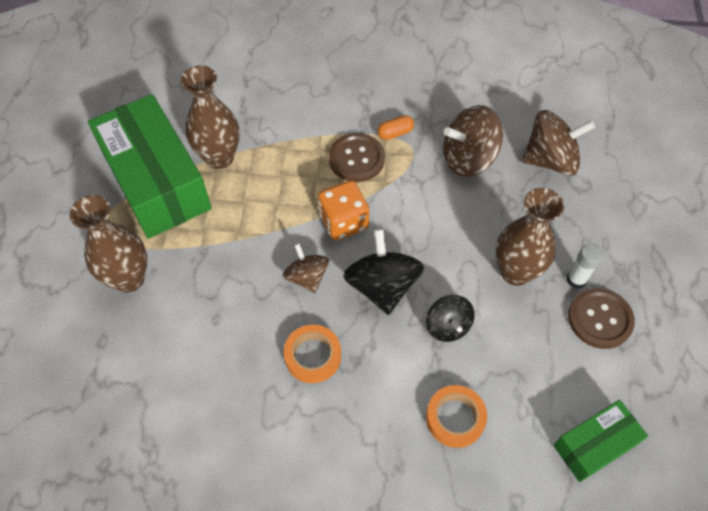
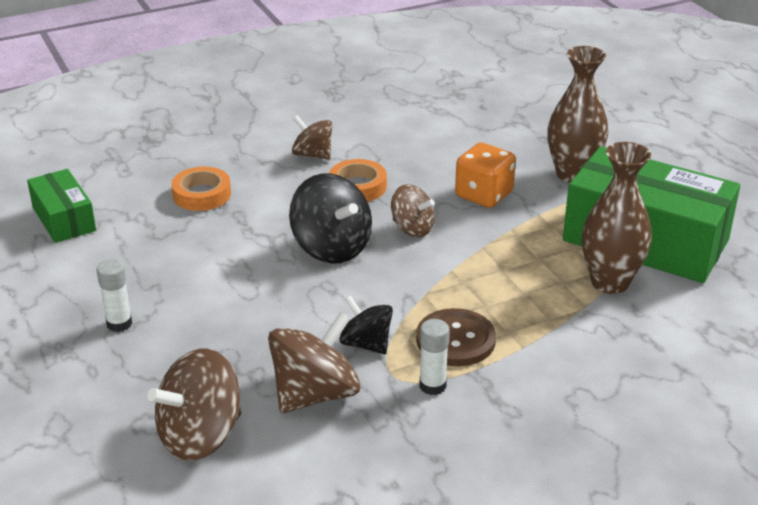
camera: 150 degrees right, 25 degrees down
orange dice [318,180,369,241] -> orange dice moved to [455,142,516,208]
orange capsule [378,115,414,140] -> white glue stick [420,319,450,395]
black spinning top [426,295,474,342] -> black spinning top moved to [339,295,393,354]
brown vase [495,188,564,286] -> none
green box [553,400,648,482] -> green box turned 60 degrees counterclockwise [27,169,96,243]
brown button [568,288,635,349] -> none
none -> brown spinning top [292,115,332,160]

